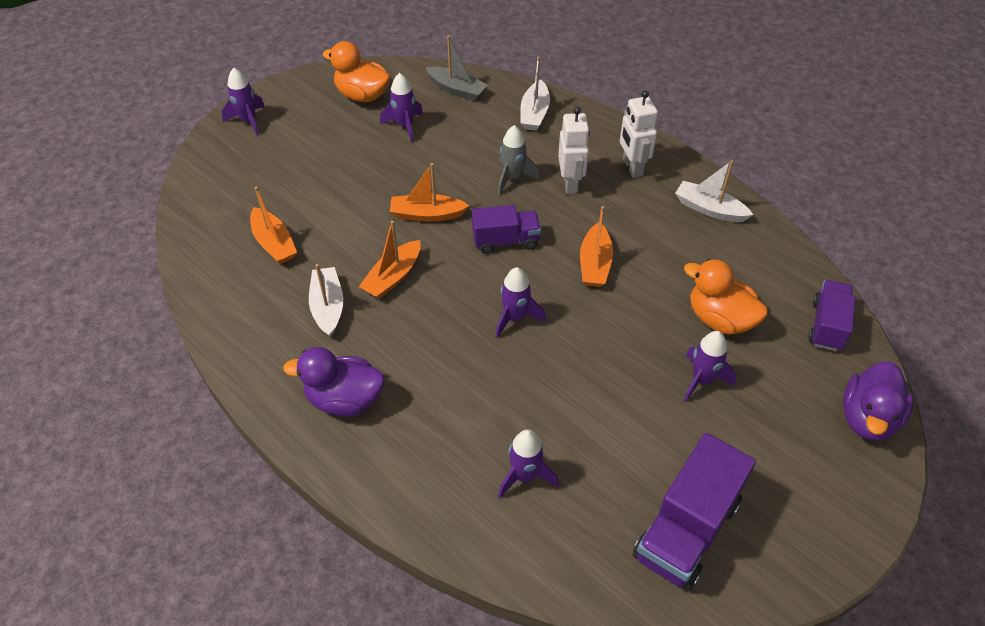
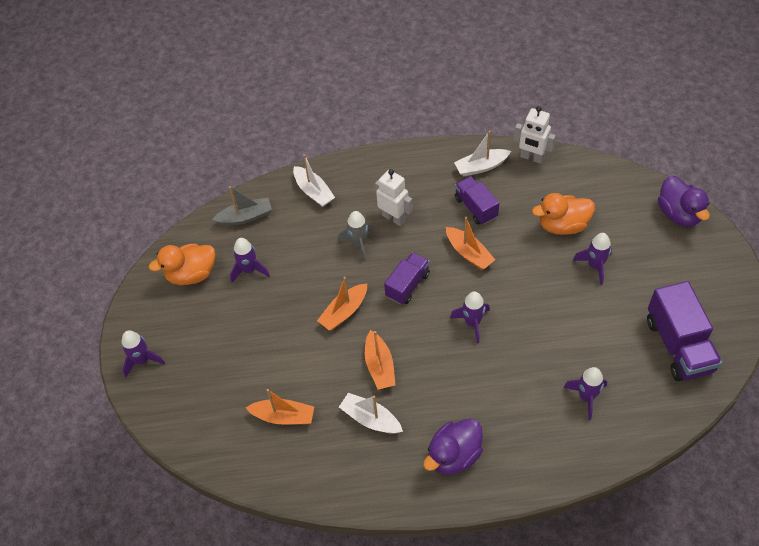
camera: 45 degrees left, 5 degrees up
white robot [620,90,658,178] -> white robot moved to [514,106,556,164]
purple truck [808,280,856,351] -> purple truck moved to [455,176,500,225]

